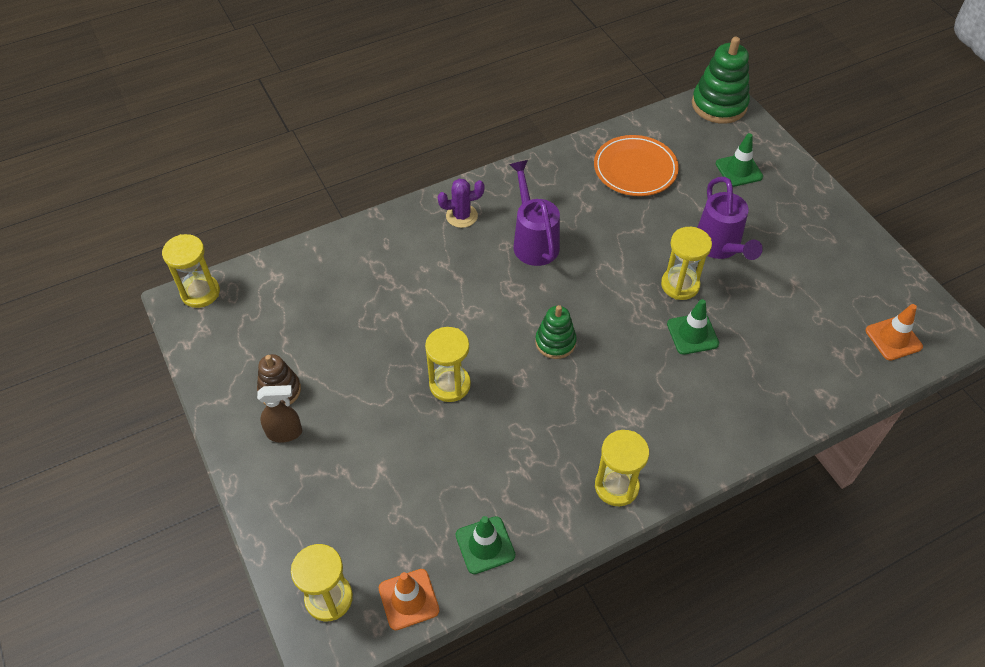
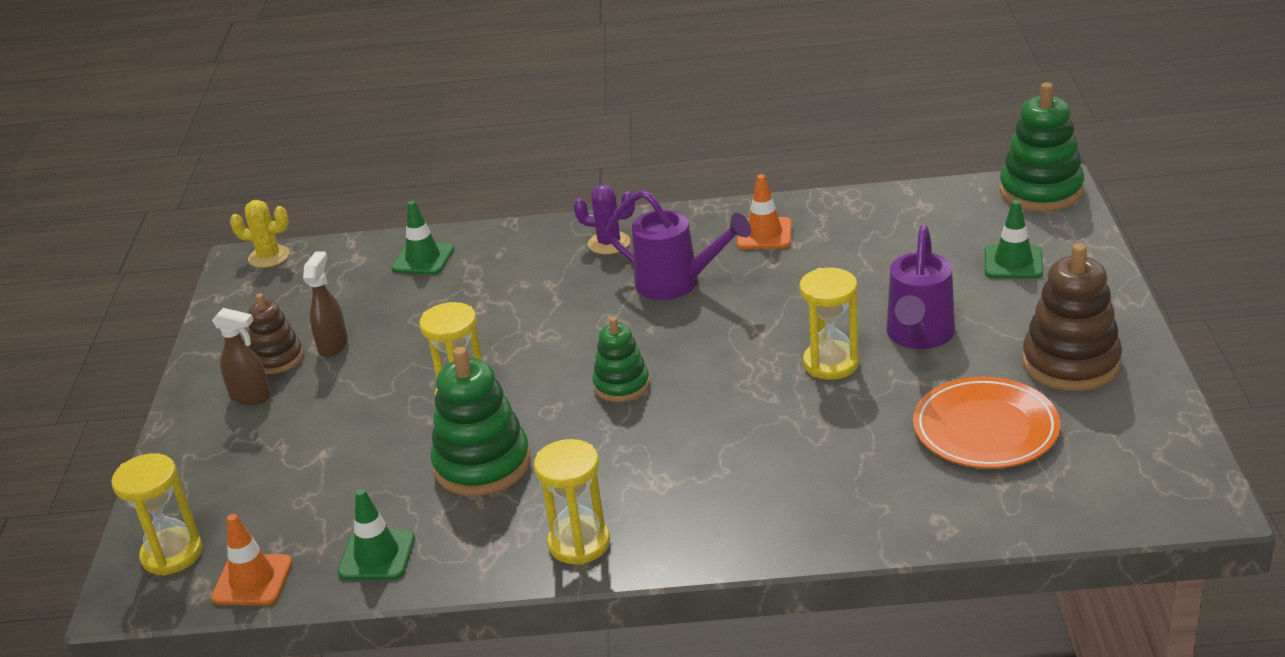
camera: 30 degrees right, 20 degrees down
yellow hourglass [162,234,220,308] -> yellow cactus [230,200,290,268]
purple watering can [509,160,560,266] -> purple watering can turned 105 degrees clockwise [606,190,751,300]
orange plate [594,135,679,196] -> orange plate moved to [913,377,1060,469]
green traffic cone [667,299,719,355] -> green traffic cone moved to [391,201,454,275]
orange traffic cone [865,304,923,361] -> orange traffic cone moved to [737,174,792,249]
none -> brown spray bottle [303,251,348,357]
none -> green stacking toy [431,347,531,496]
none -> brown stacking toy [1022,243,1122,391]

